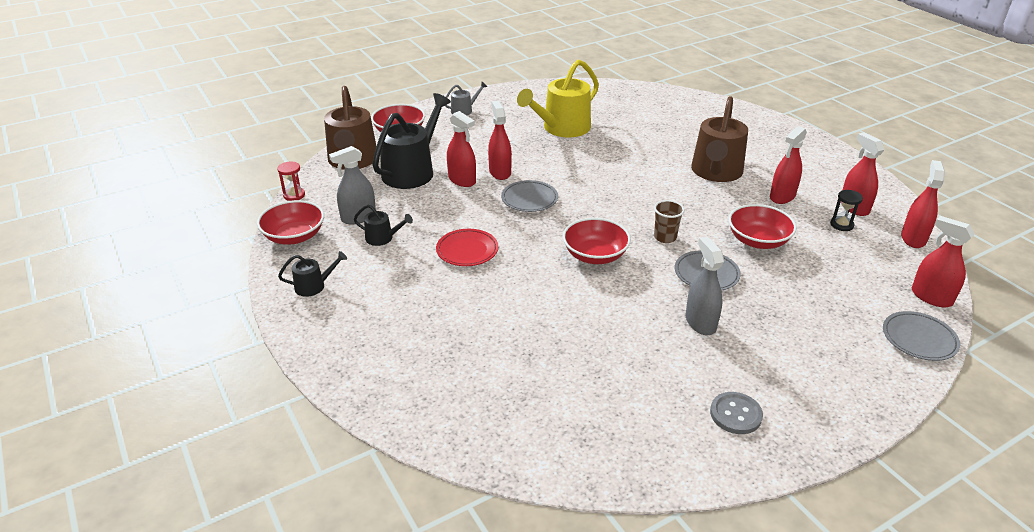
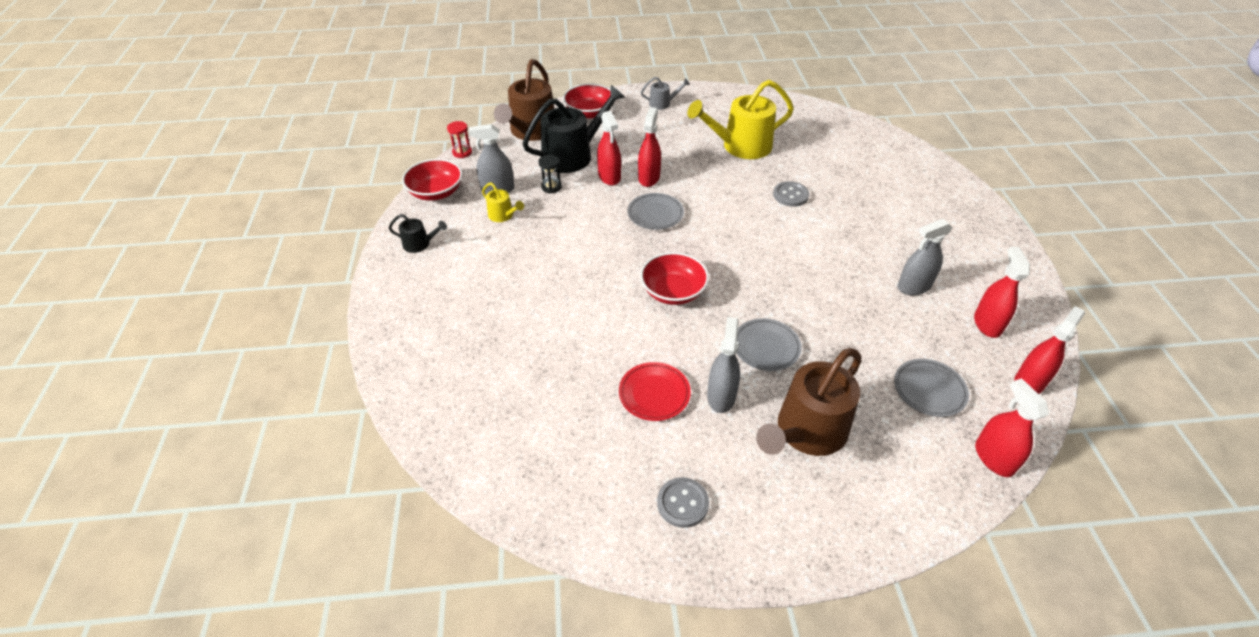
camera: 25 degrees right, 10 degrees up
black watering can [354,205,413,246] -> yellow watering can [482,182,524,222]
red plate [436,229,498,266] -> red plate moved to [619,362,691,421]
brown cup [654,200,685,243] -> none
brown watering can [691,96,748,182] -> brown watering can moved to [756,348,861,456]
red bowl [728,204,797,249] -> none
red spray bottle [770,126,807,204] -> grey spray bottle [897,219,953,295]
black hourglass [830,190,863,231] -> black hourglass moved to [538,155,562,193]
grey plate [883,311,960,361] -> grey plate moved to [894,359,969,417]
none -> grey button [773,181,809,207]

